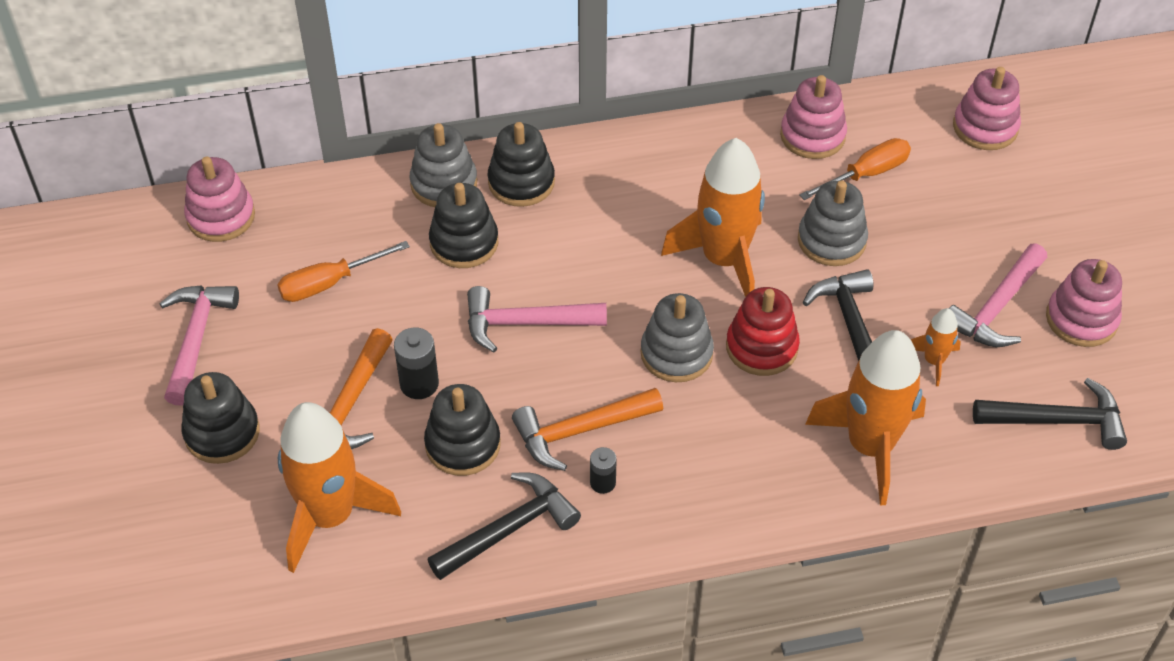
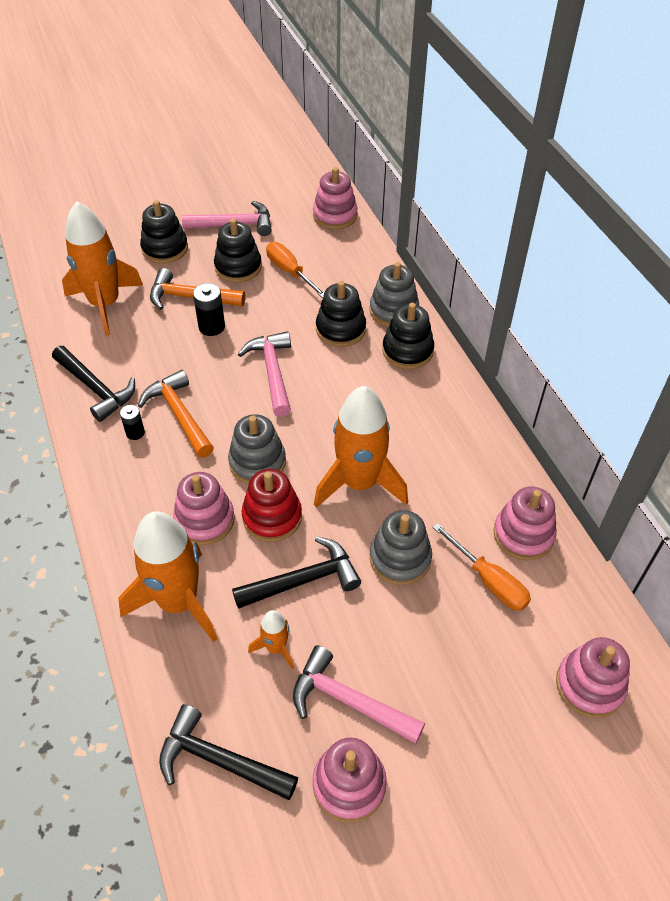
camera: 80 degrees right, 0 degrees up
black stacking toy [424,384,501,476] -> black stacking toy moved to [214,219,262,283]
black hammer [973,378,1127,450] -> black hammer turned 120 degrees clockwise [159,704,298,800]
none -> pink stacking toy [173,472,235,545]

